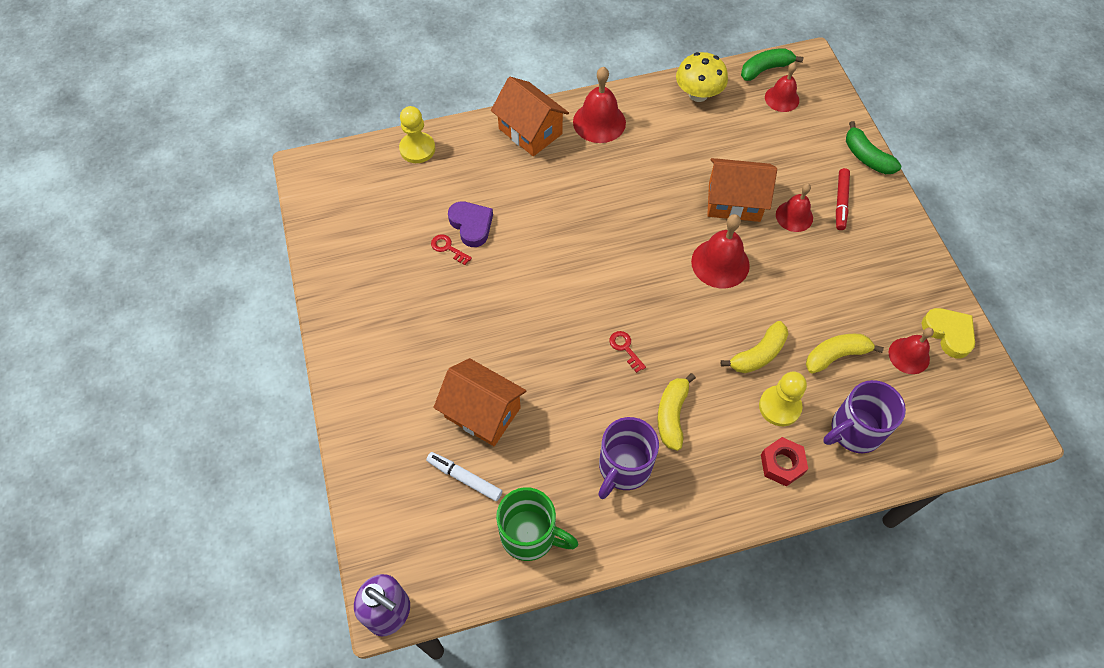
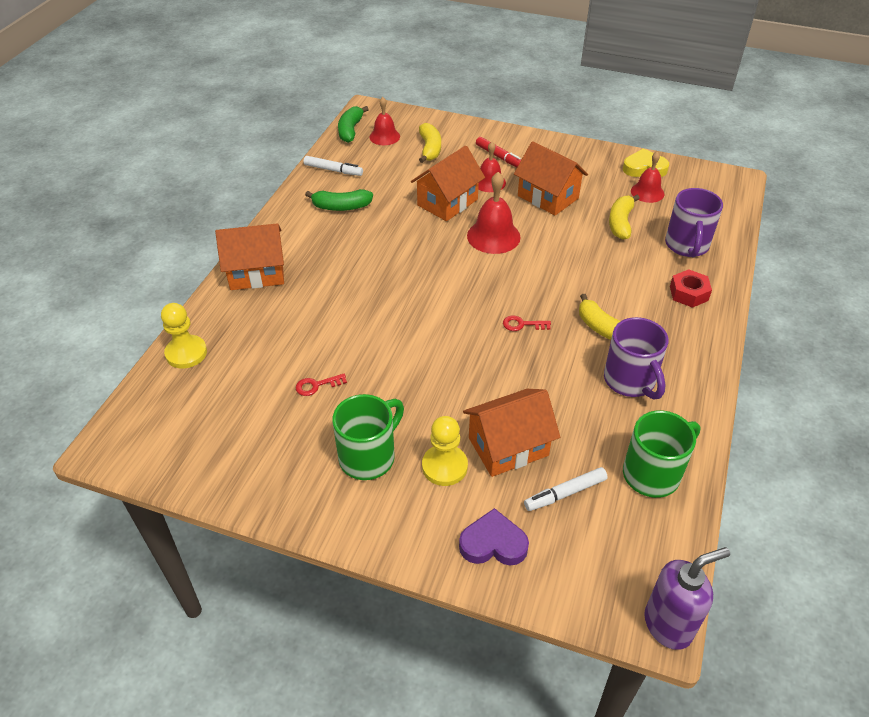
camera: 55 degrees left, 15 degrees down
purple heart [448,201,493,247] -> purple heart moved to [459,508,529,566]
red bell [573,67,626,143] -> none
yellow mushroom [676,52,728,102] -> white marker [304,156,363,176]
yellow banana [721,321,788,373] -> yellow banana moved to [419,123,441,163]
yellow pawn [759,371,807,426] -> yellow pawn moved to [422,416,468,486]
green banana [846,121,901,174] -> green banana moved to [305,189,373,211]
none -> green mug [332,394,404,480]
none -> orange house [514,141,588,215]

